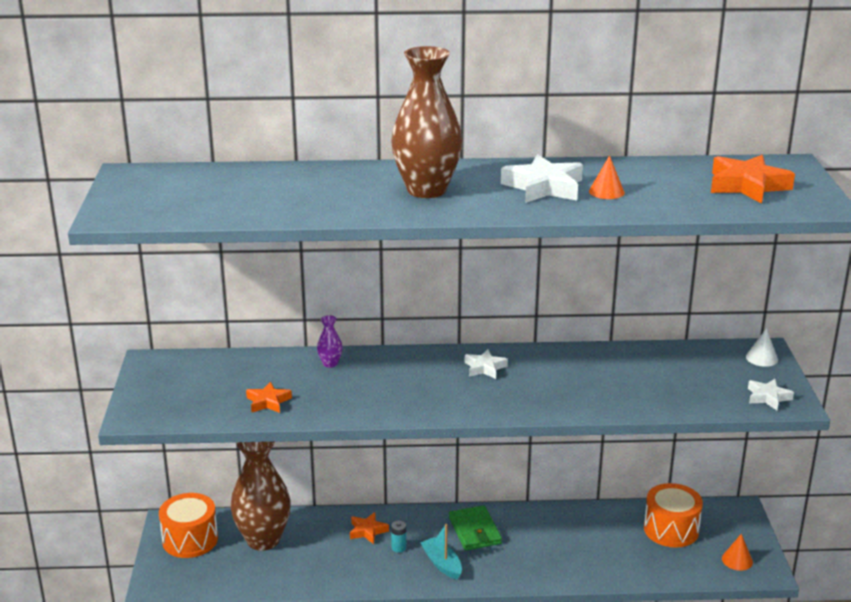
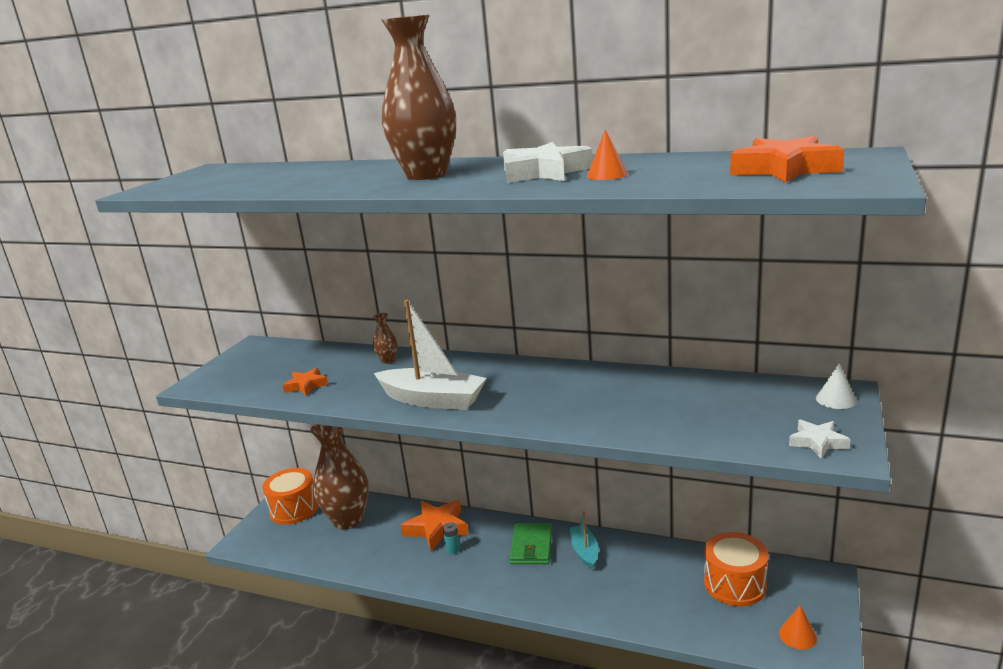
camera: 25 degrees right, 5 degrees down
purple vase [317,315,343,368] -> brown vase [373,313,397,364]
orange star [350,512,389,544] -> orange star [401,500,468,551], size x1.74
turquoise boat [420,524,462,580] -> turquoise boat moved to [569,511,599,569]
white star [465,349,508,379] -> none
none -> white boat [374,300,487,410]

